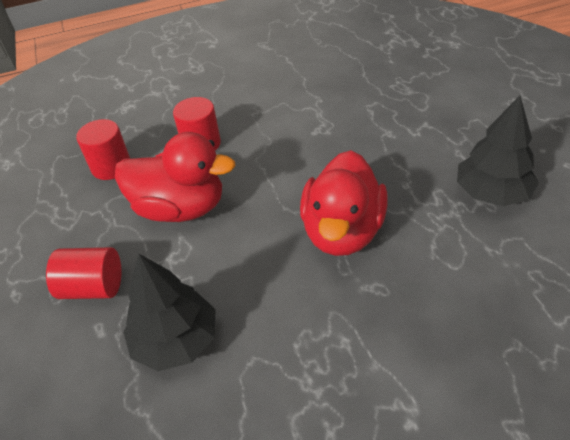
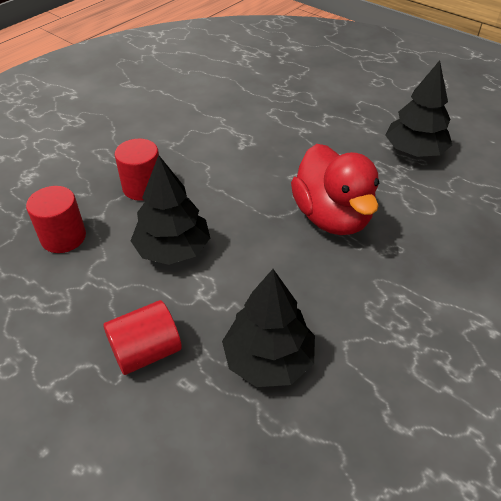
camera: 35 degrees left, 0 degrees up
red duck [115,132,235,222] -> black tree [131,155,210,265]

